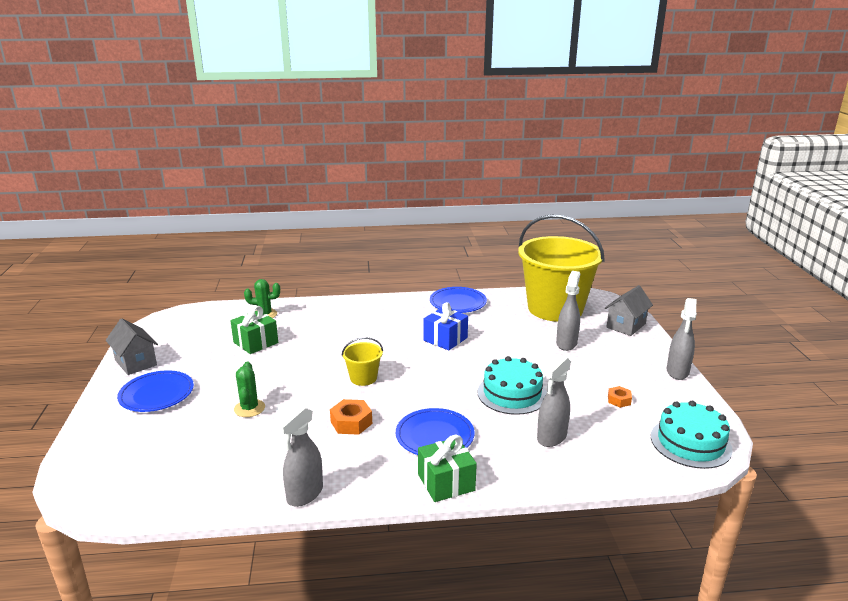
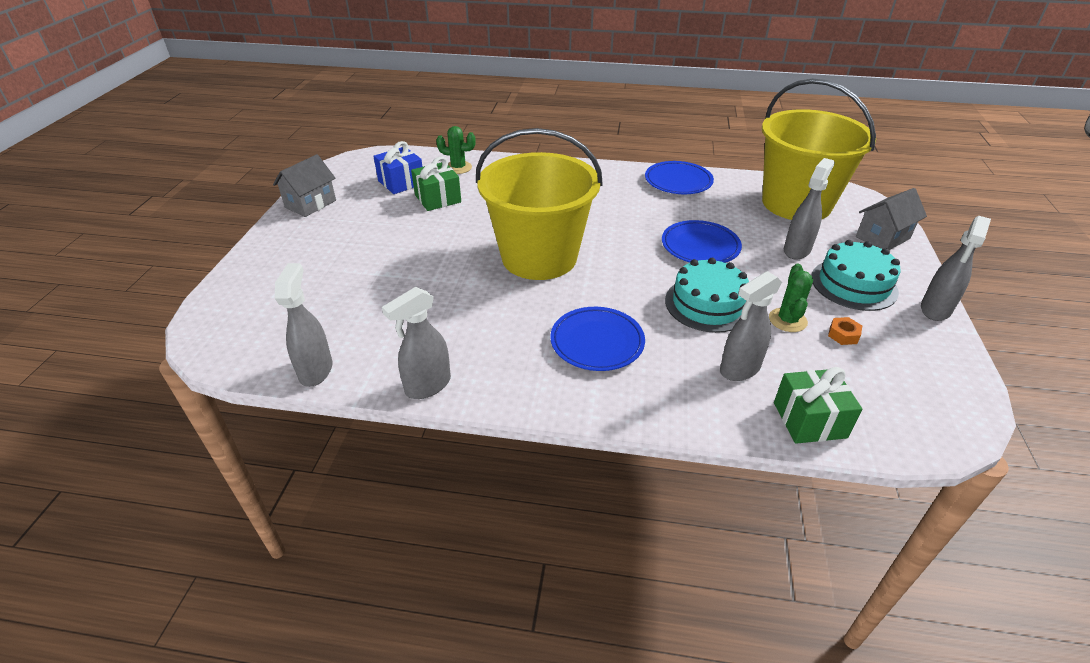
camera: 15 degrees right, 15 degrees up
grey house [106,319,158,375] -> grey house turned 60 degrees clockwise [273,154,336,217]
blue plate [117,370,194,412] -> blue plate moved to [662,220,742,263]
green cactus [234,362,265,417] -> green cactus moved to [769,264,813,332]
orange nut [330,399,372,435] -> none
yellow bucket [342,337,383,386] -> yellow bucket [476,128,603,280], size x2.44
green gift [418,435,477,502] -> green gift moved to [774,367,862,444]
blue gift [423,302,468,350] -> blue gift moved to [373,141,422,194]
turquoise cake [651,401,733,469] -> turquoise cake moved to [811,240,900,311]
none -> grey spray bottle [275,263,332,387]

